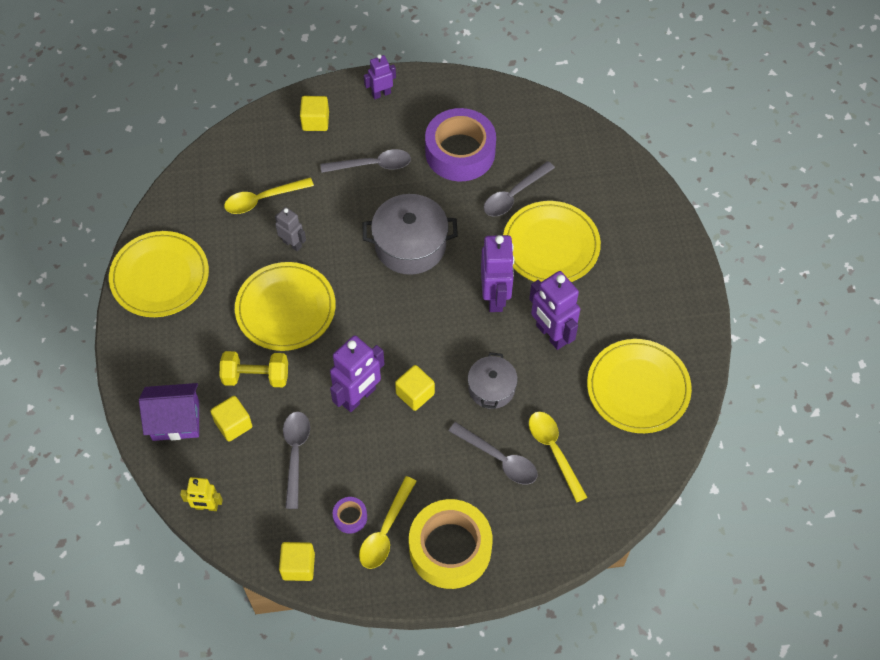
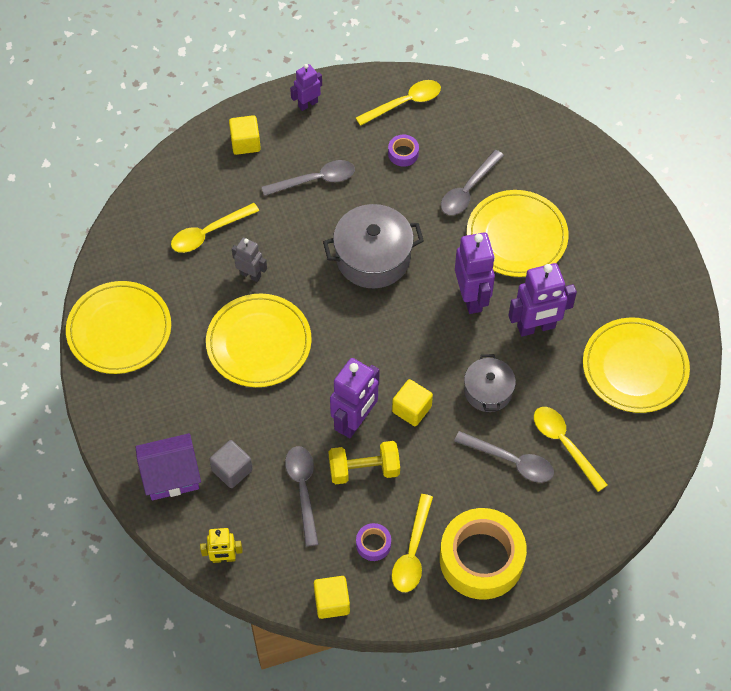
camera: 10 degrees left, 0 degrees up
yellow cube [210,396,252,442] -> grey cube [209,440,253,488]
yellow dumbbell [220,351,288,387] -> yellow dumbbell moved to [328,441,400,484]
purple tape [425,108,496,181] -> purple tape [388,135,419,167], size x0.42
purple robot [529,271,580,350] -> purple robot turned 60 degrees counterclockwise [508,263,577,337]
none -> yellow spoon [356,80,441,126]

